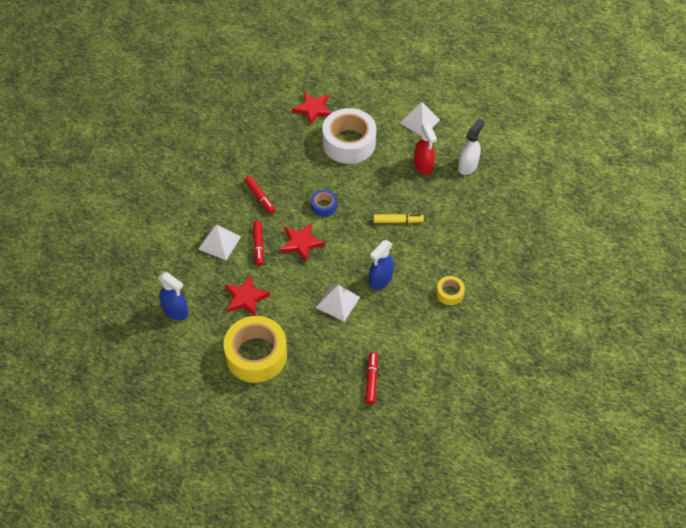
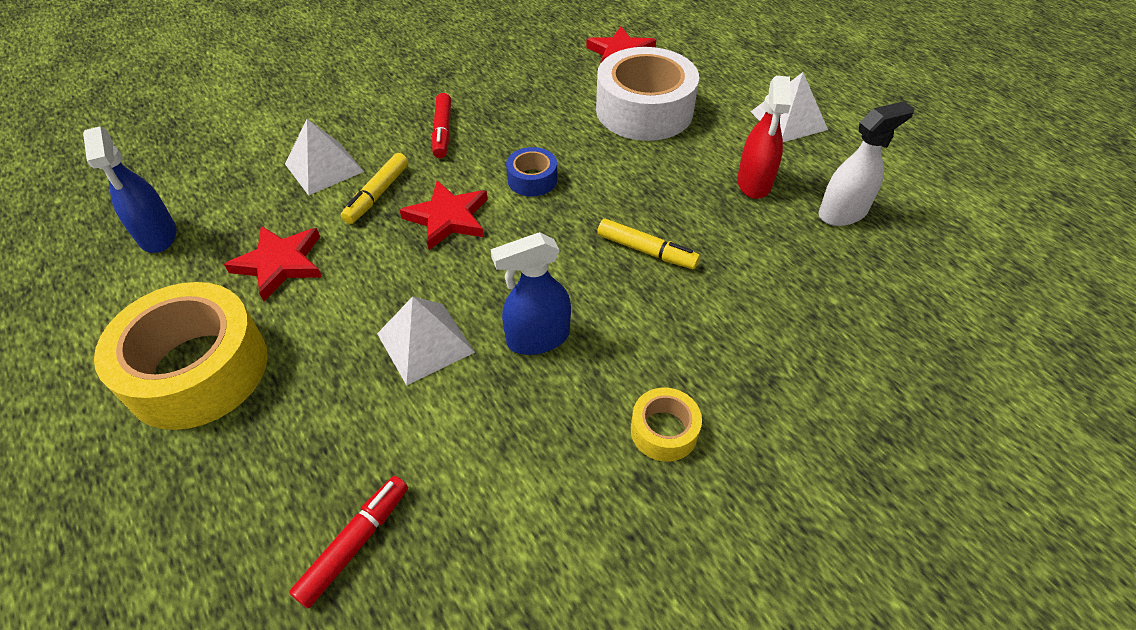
camera: 30 degrees right, 5 degrees down
red marker [253,220,264,266] -> yellow marker [341,153,408,224]

